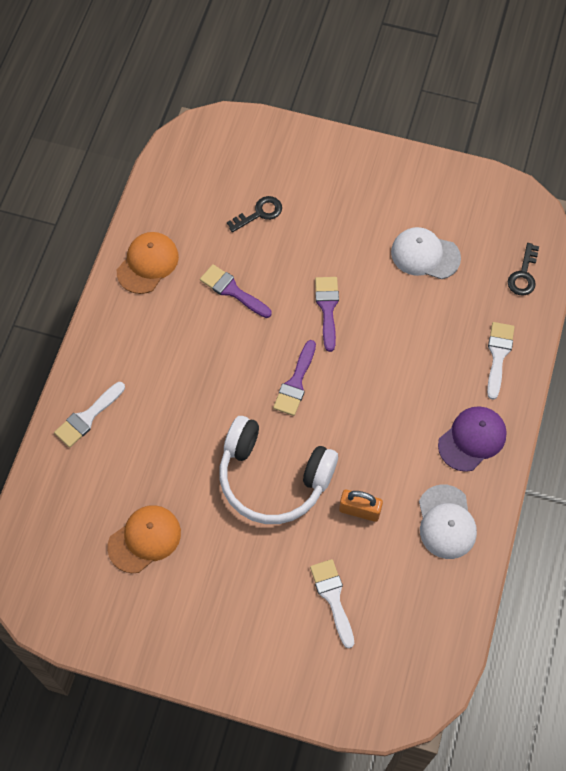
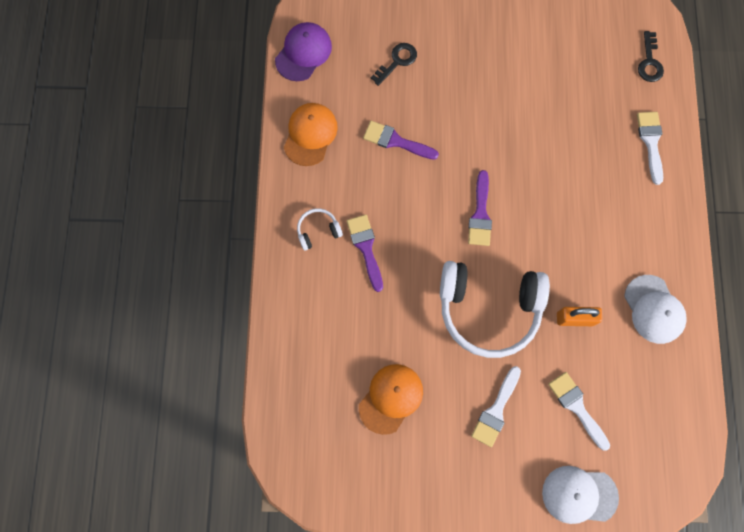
camera: 15 degrees left, 10 degrees up
white brush [54,382,125,448] -> white brush moved to [471,366,521,447]
purple brush [315,277,339,352] -> purple brush moved to [347,215,383,292]
white cap [391,227,461,279] -> white cap moved to [542,466,619,524]
purple cap [438,406,507,472] -> purple cap moved to [275,22,332,81]
none -> white headphones [297,208,343,251]

